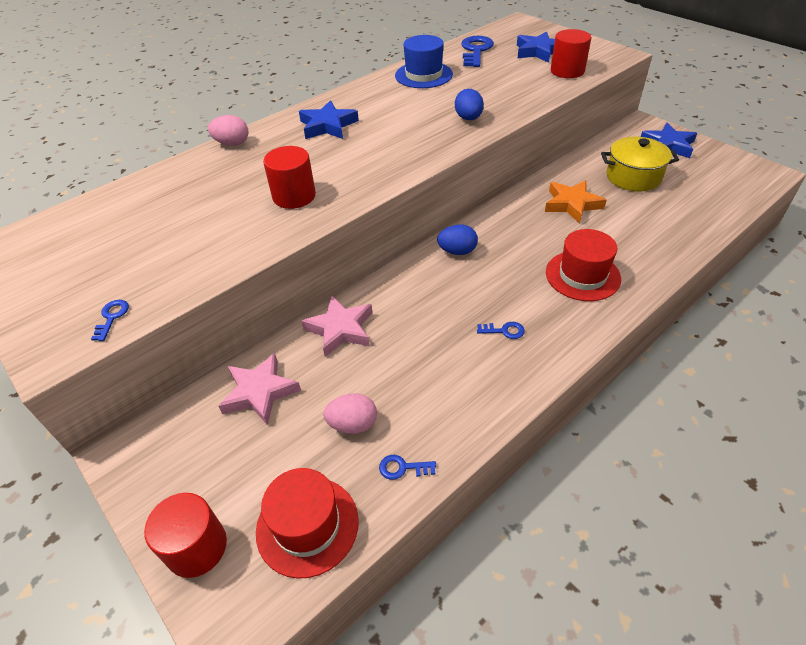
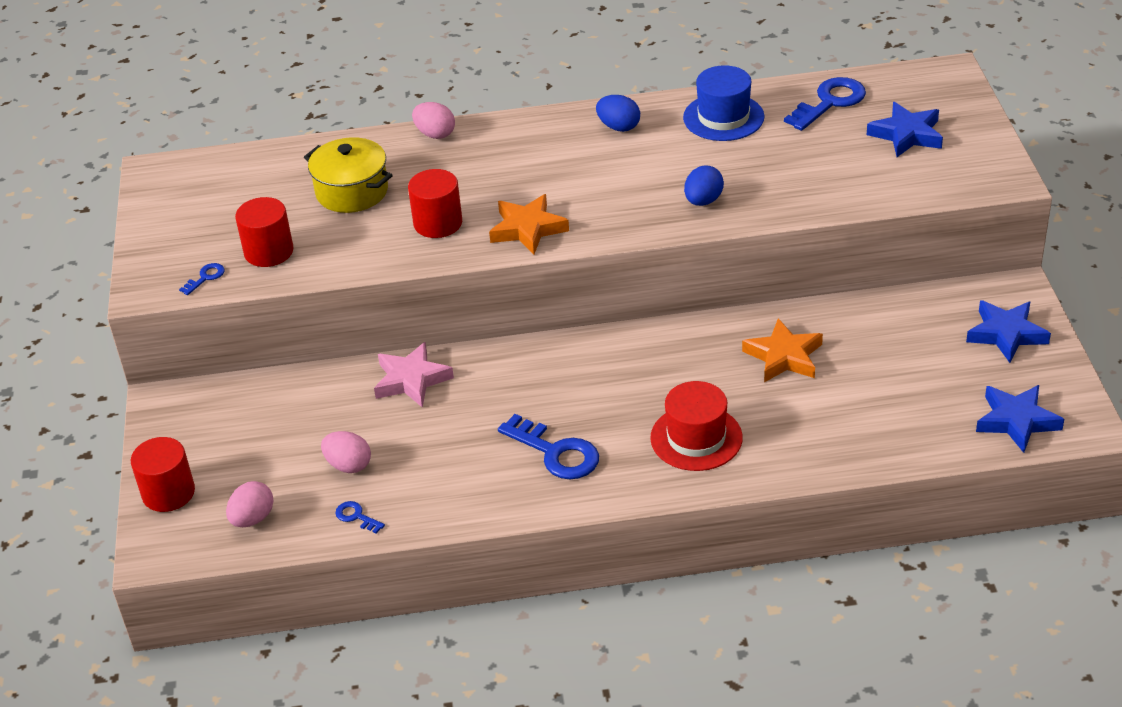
camera: 35 degrees right, 5 degrees down
pink star [219,353,301,425] -> none
red hat [256,468,359,579] -> pink egg [226,481,274,527]
blue star [299,100,359,139] -> blue star moved to [976,385,1064,453]
blue egg [437,224,478,255] -> blue egg moved to [596,95,640,132]
blue key [477,322,525,339] -> blue key [498,414,599,479], size x2.09
red cylinder [551,29,592,78] -> red cylinder moved to [235,197,294,267]
yellow pot [601,137,679,191] -> yellow pot moved to [304,137,393,213]
none -> orange star [489,194,569,254]

